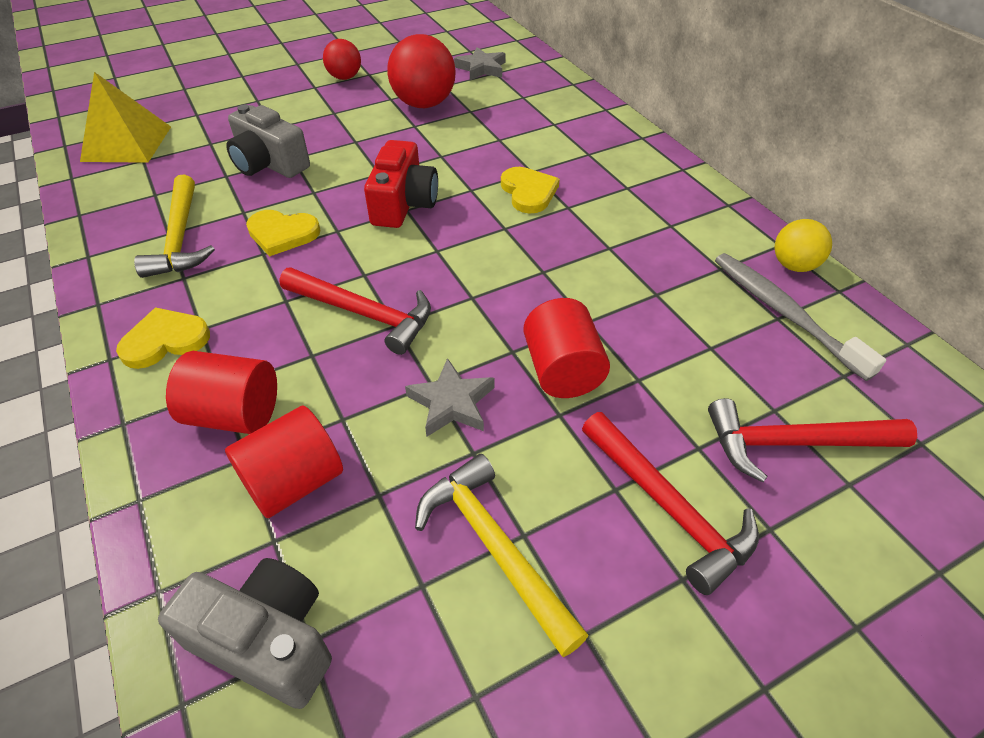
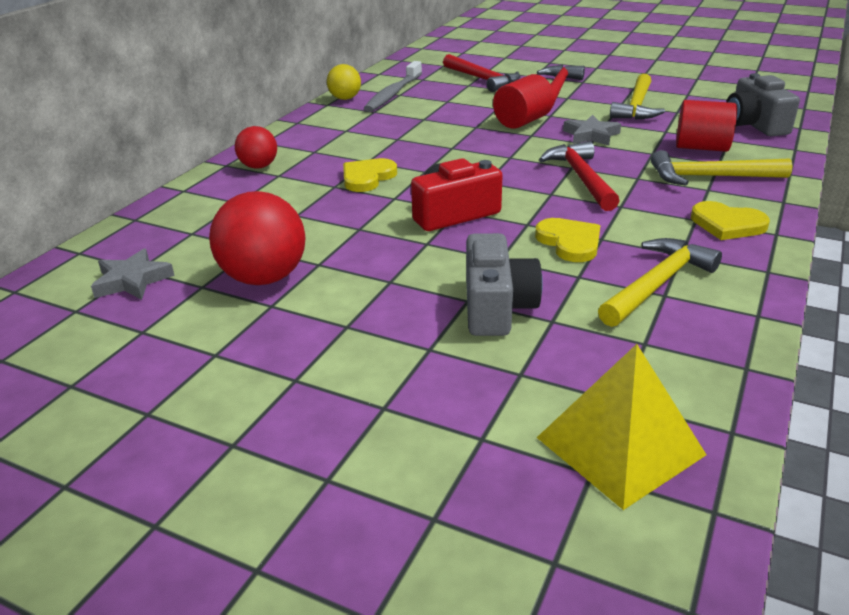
camera: 125 degrees left, 15 degrees down
red cylinder [166,351,277,434] -> yellow hammer [651,150,793,186]
red ball [323,39,361,80] -> red ball moved to [235,126,277,169]

